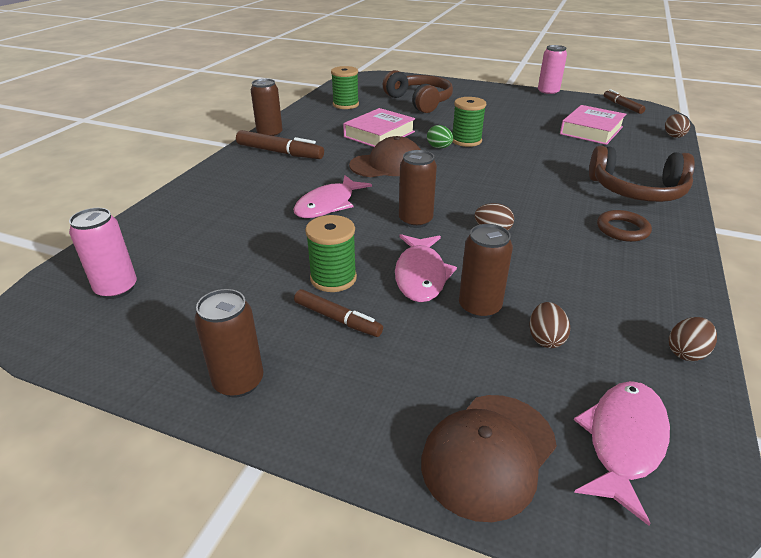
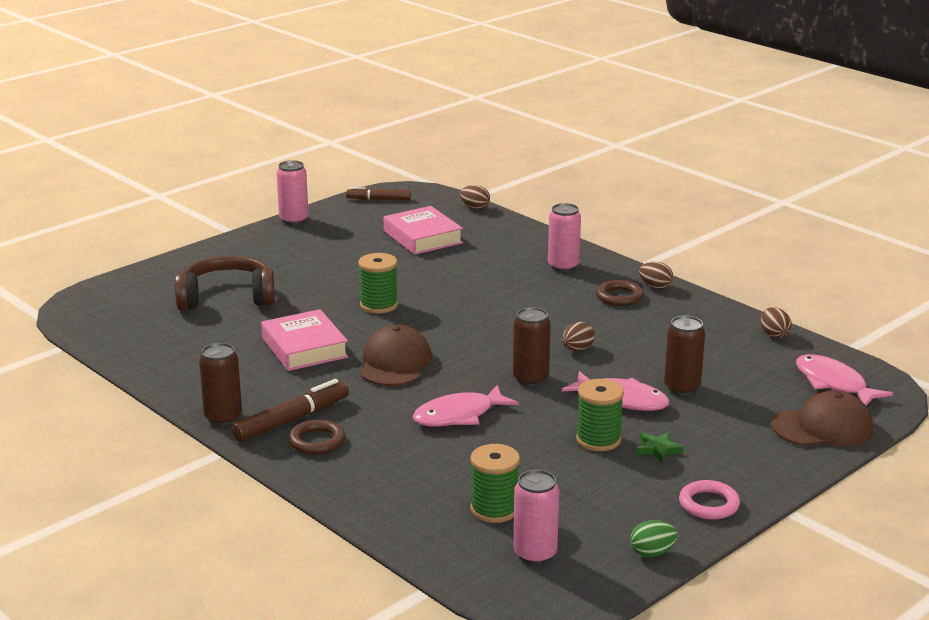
camera: 65 degrees left, 10 degrees down
brown can [194,289,263,398] -> pink ring [679,480,740,520]
pink fish [293,175,372,218] -> pink fish turned 90 degrees clockwise [412,385,519,426]
brown marker [294,289,383,337] -> green star [636,432,684,463]
green spool [331,66,359,109] -> green spool moved to [470,444,520,523]
brown cap [421,395,557,522] -> brown cap turned 75 degrees counterclockwise [771,390,873,447]
green egg [427,125,453,148] -> green egg moved to [630,520,678,557]
brown egg [529,302,570,348] -> brown egg moved to [639,262,673,289]
brown headphones [589,146,695,202] -> pink can [548,203,581,272]
none -> brown ring [288,419,345,455]

